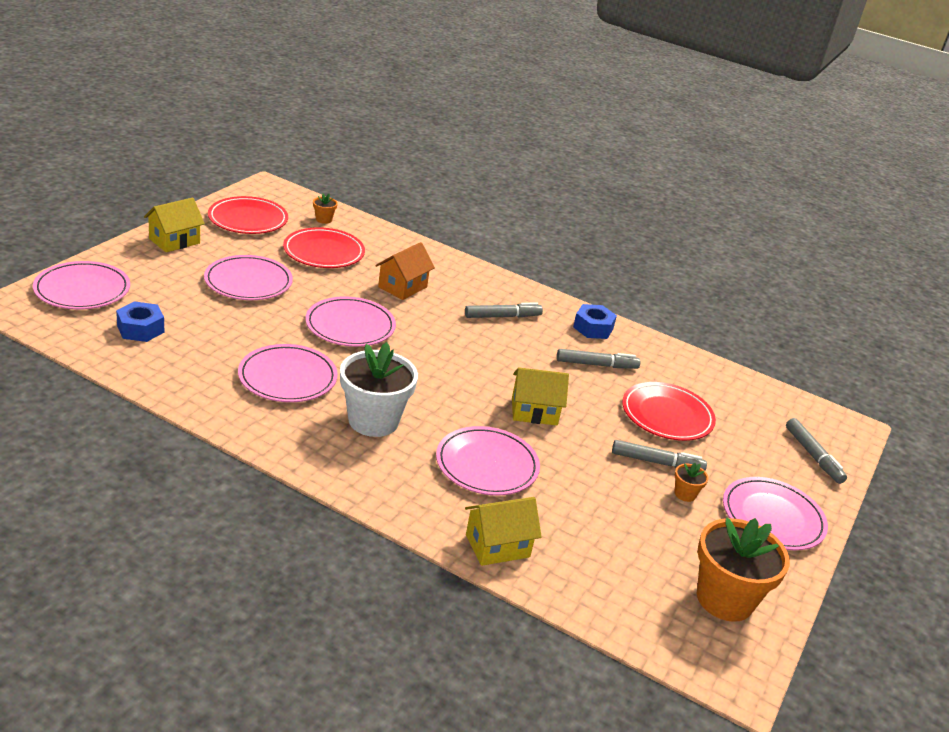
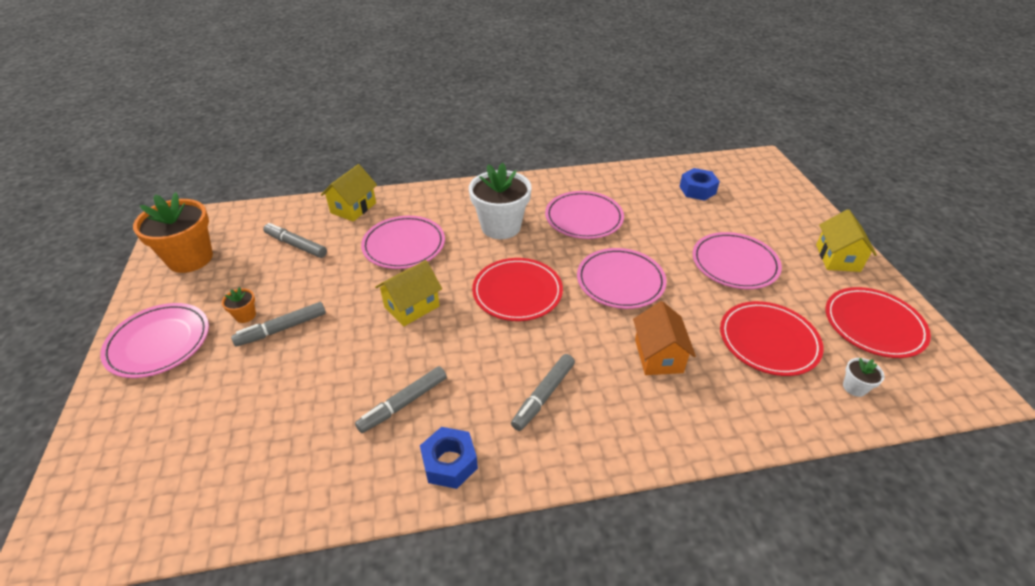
camera: 145 degrees right, 10 degrees up
pink plate [33,261,130,309] -> none
orange flower pot [313,193,338,224] -> white flower pot [843,358,885,397]
red plate [622,382,716,441] -> red plate moved to [472,258,563,321]
grey marker [786,418,847,484] -> grey marker moved to [263,223,327,258]

